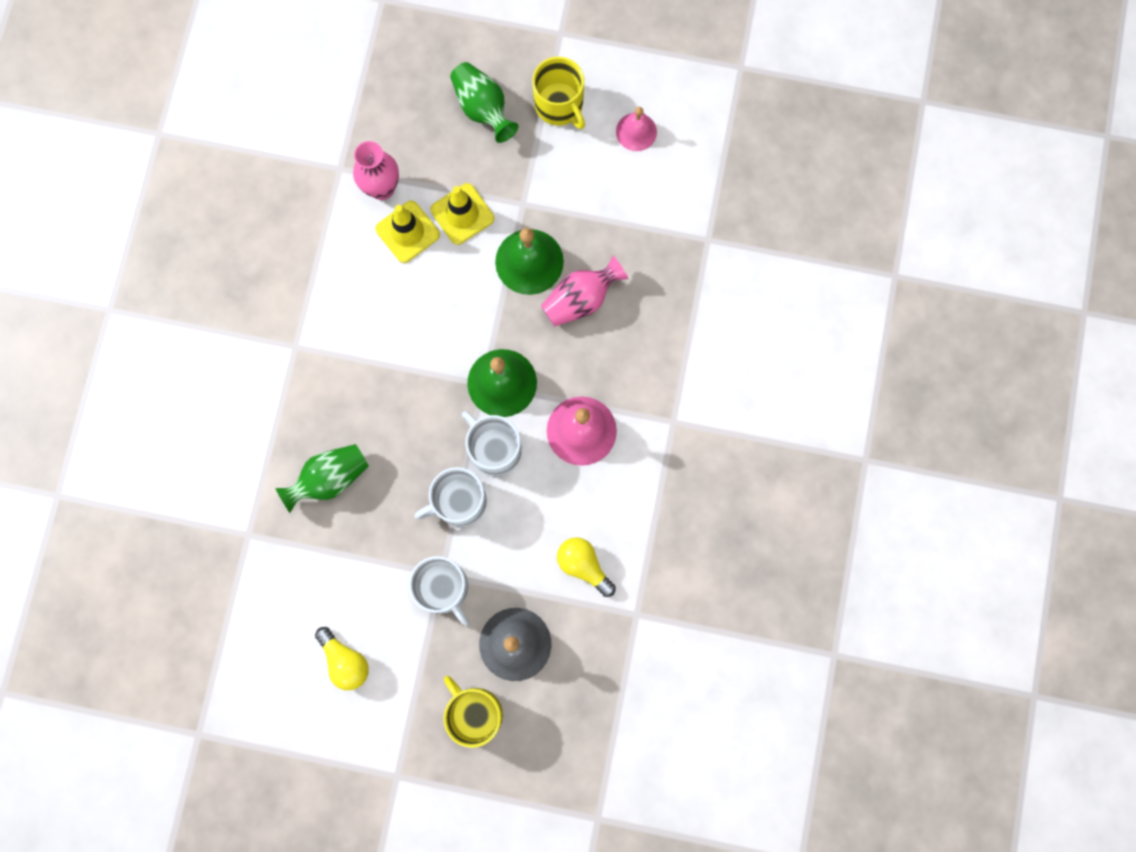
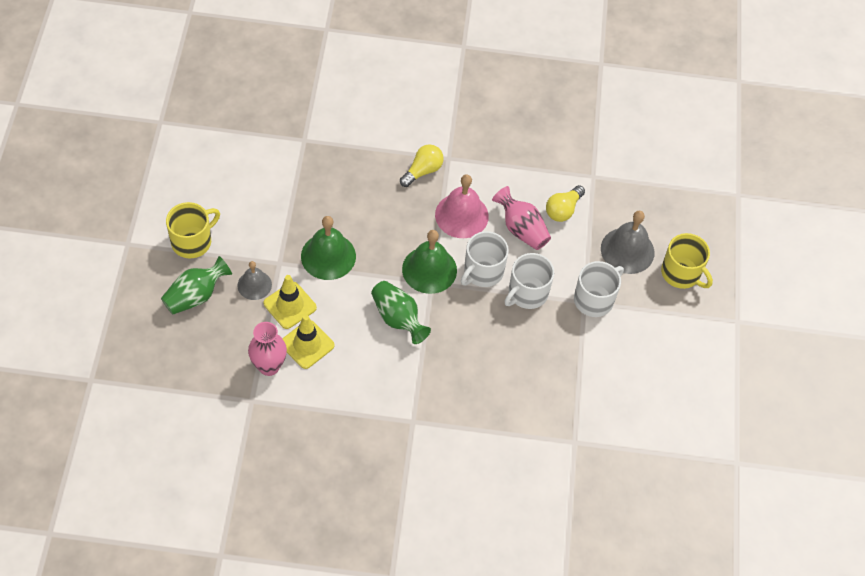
camera: 100 degrees left, 20 degrees down
green vase [275,444,369,513] -> green vase moved to [371,281,431,344]
yellow light bulb [315,627,369,690] -> yellow light bulb moved to [400,144,444,187]
white mug [414,467,487,527] -> white mug turned 75 degrees clockwise [504,253,554,309]
yellow mug [443,676,503,748] -> yellow mug turned 90 degrees counterclockwise [661,233,713,289]
pink vase [541,256,628,326] -> pink vase moved to [492,186,551,250]
pink bell [616,107,657,151] -> none
none -> grey bell [237,261,272,300]

